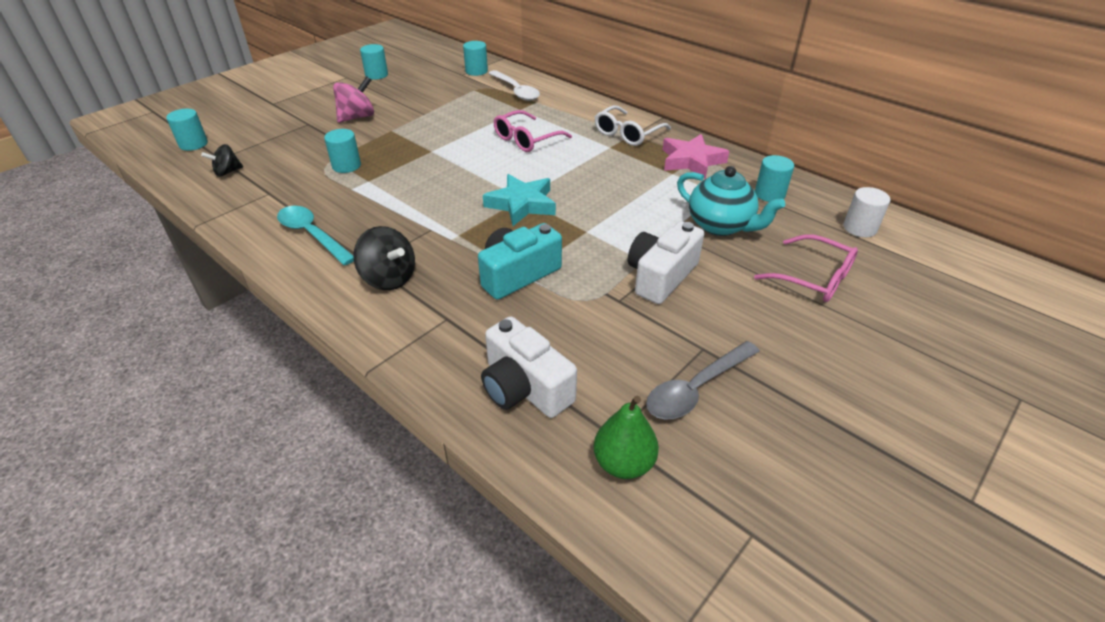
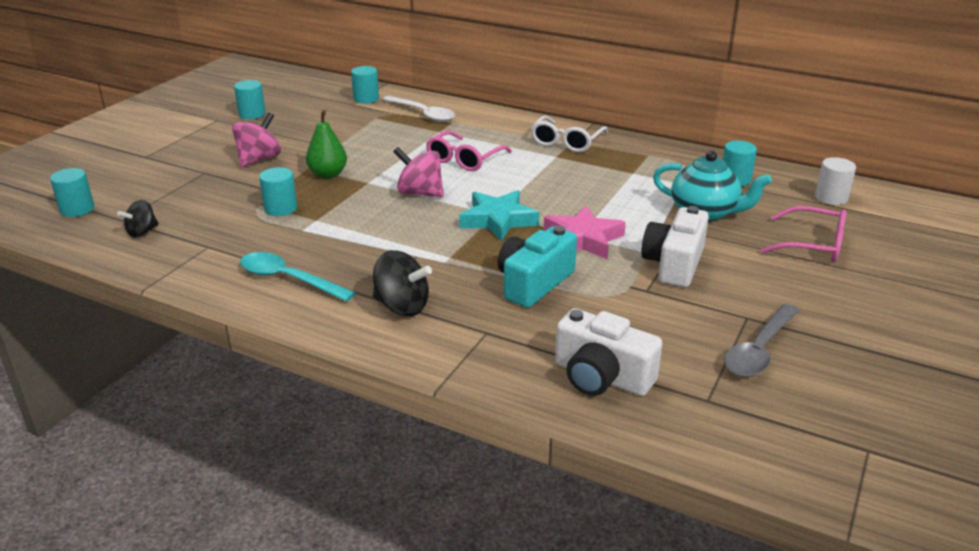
camera: 15 degrees left, 10 degrees down
green pear [594,396,659,479] -> green pear moved to [306,110,347,178]
pink star [663,134,729,179] -> pink star moved to [544,206,626,259]
none -> pink spinning top [393,147,444,198]

